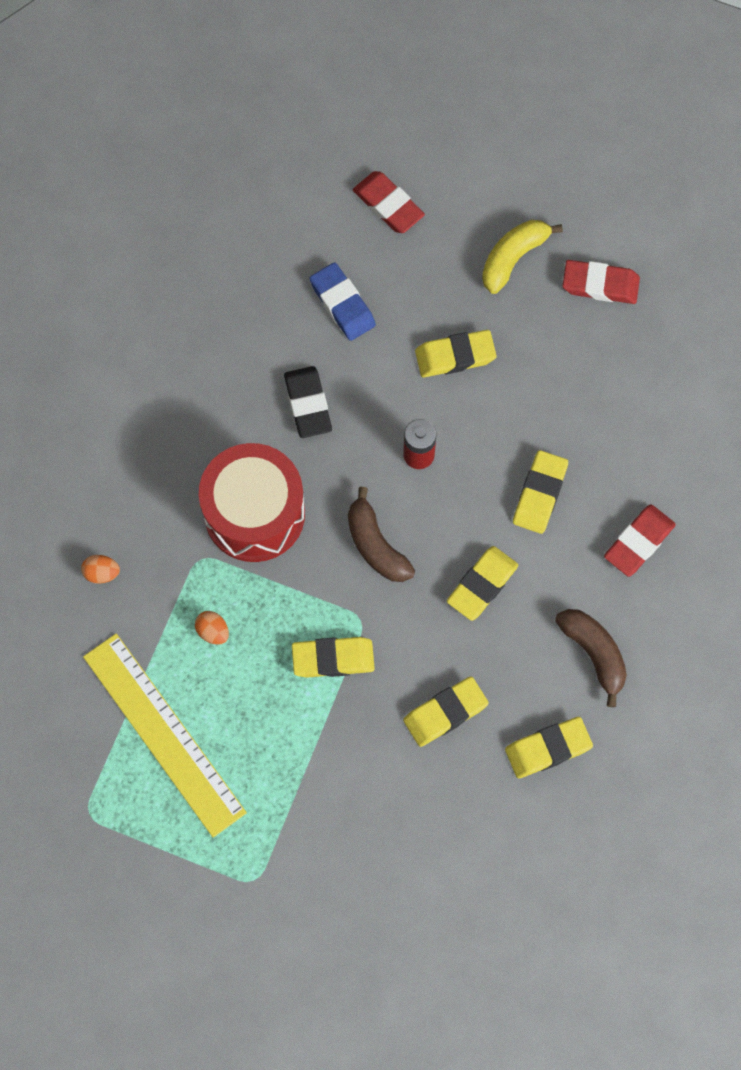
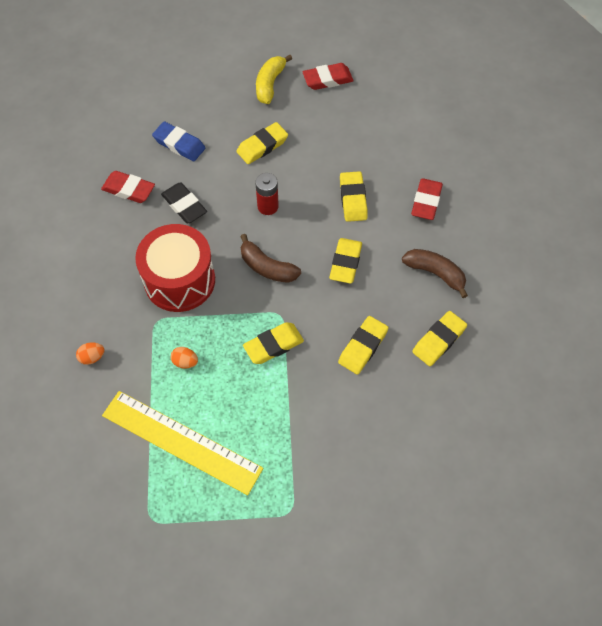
camera: 25 degrees left, 10 degrees down
red eraser [353,171,425,233] -> red eraser moved to [101,171,155,203]

